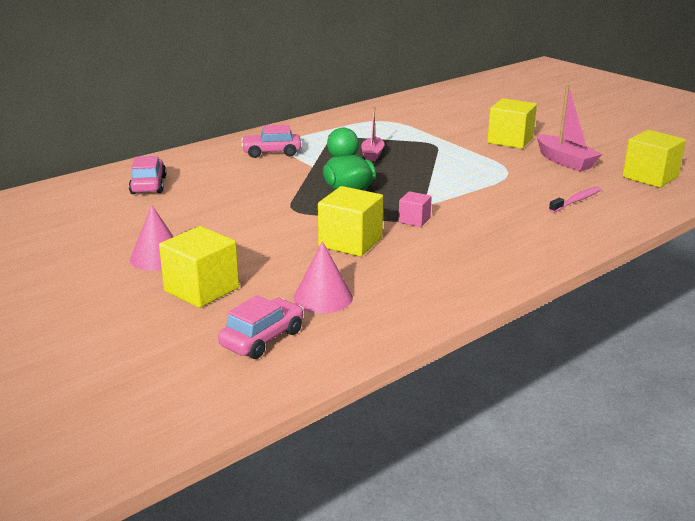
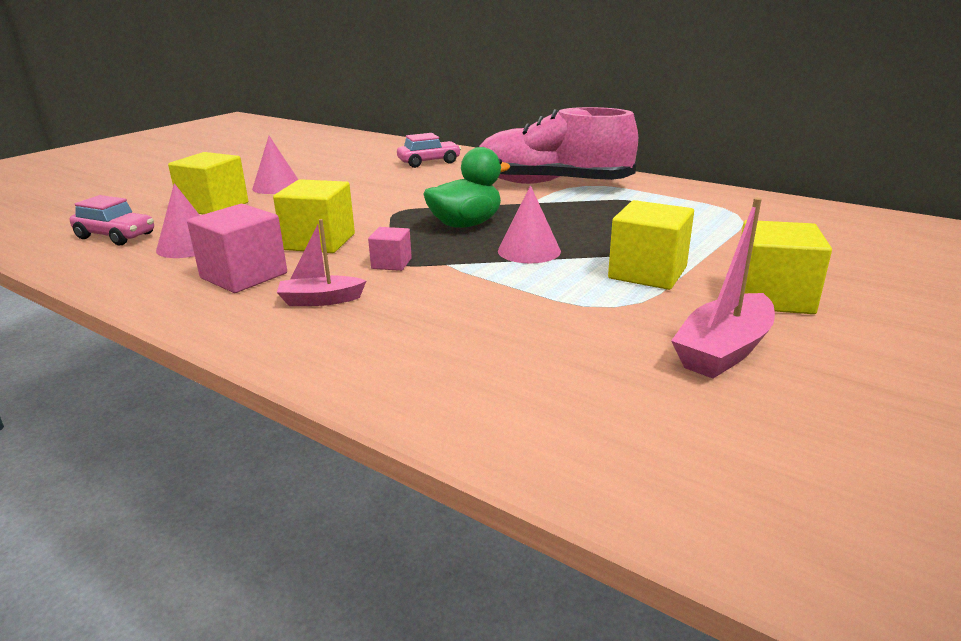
camera: 75 degrees right, 0 degrees up
pink car [241,125,301,158] -> pink shoe [479,107,638,184]
pink boat [361,106,385,161] -> pink boat moved to [277,219,366,306]
pink toothbrush [549,187,601,213] -> none
yellow cube [623,130,686,188] -> yellow cube moved to [608,200,694,290]
none -> pink cube [187,204,287,293]
none -> pink cone [498,186,561,263]

